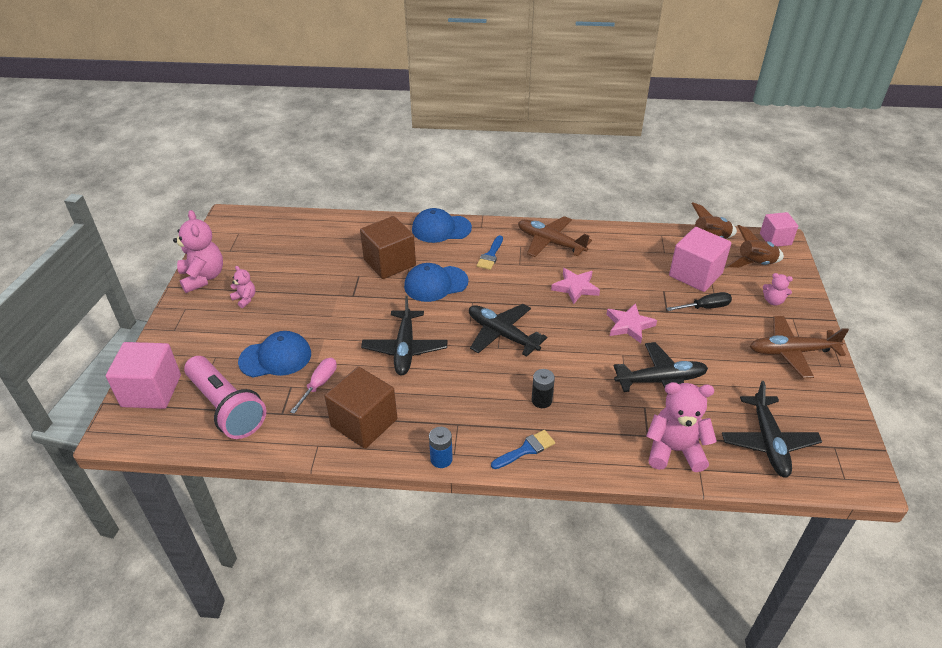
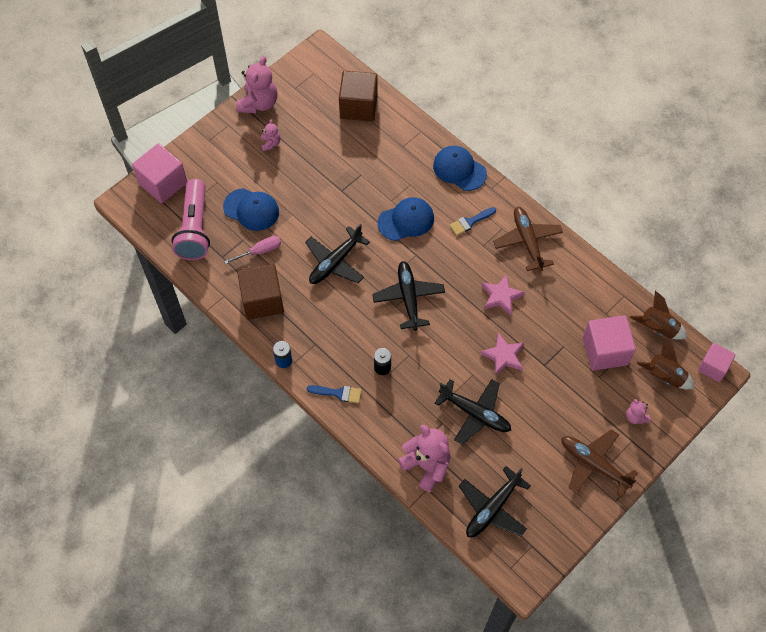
camera: 40 degrees right, 20 degrees up
brown cube [360,216,416,279] -> brown cube moved to [339,71,378,121]
blue cap [404,263,468,302] -> blue cap turned 135 degrees clockwise [378,197,434,241]
black screwdriver [666,292,732,311] -> none

